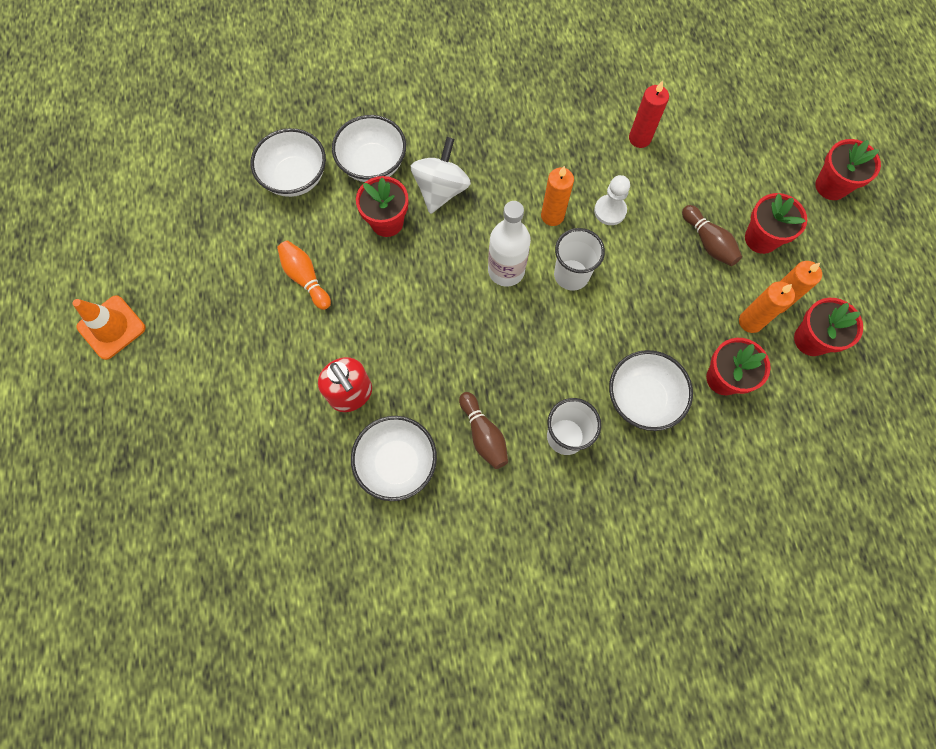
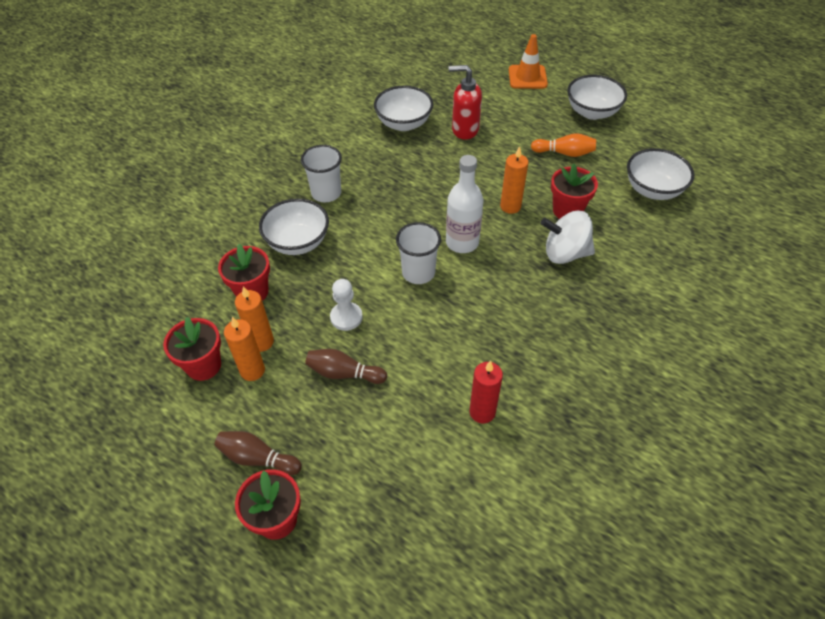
camera: 135 degrees right, 20 degrees down
orange traffic cone [72,295,145,360] -> orange traffic cone moved to [509,34,548,89]
white bowl [332,115,406,182] -> white bowl moved to [567,75,627,120]
white spinning top [411,137,471,214] -> white spinning top turned 120 degrees clockwise [541,211,595,264]
brown bowling pin [459,392,508,469] -> brown bowling pin moved to [214,431,302,475]
orange candle [541,166,574,226] -> orange candle moved to [500,146,529,214]
white pawn [594,175,630,225] -> white pawn moved to [330,279,363,331]
red flower pot [745,193,807,254] -> none

